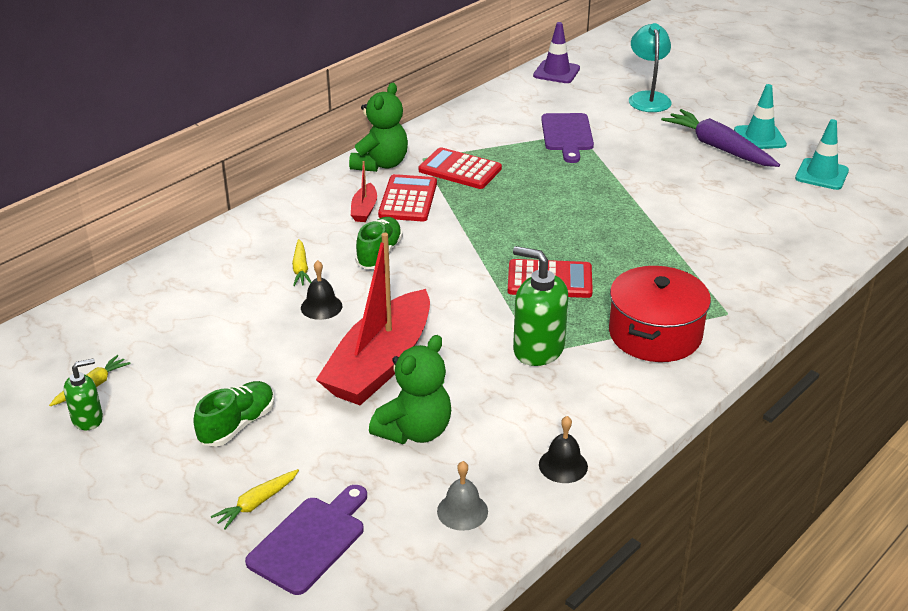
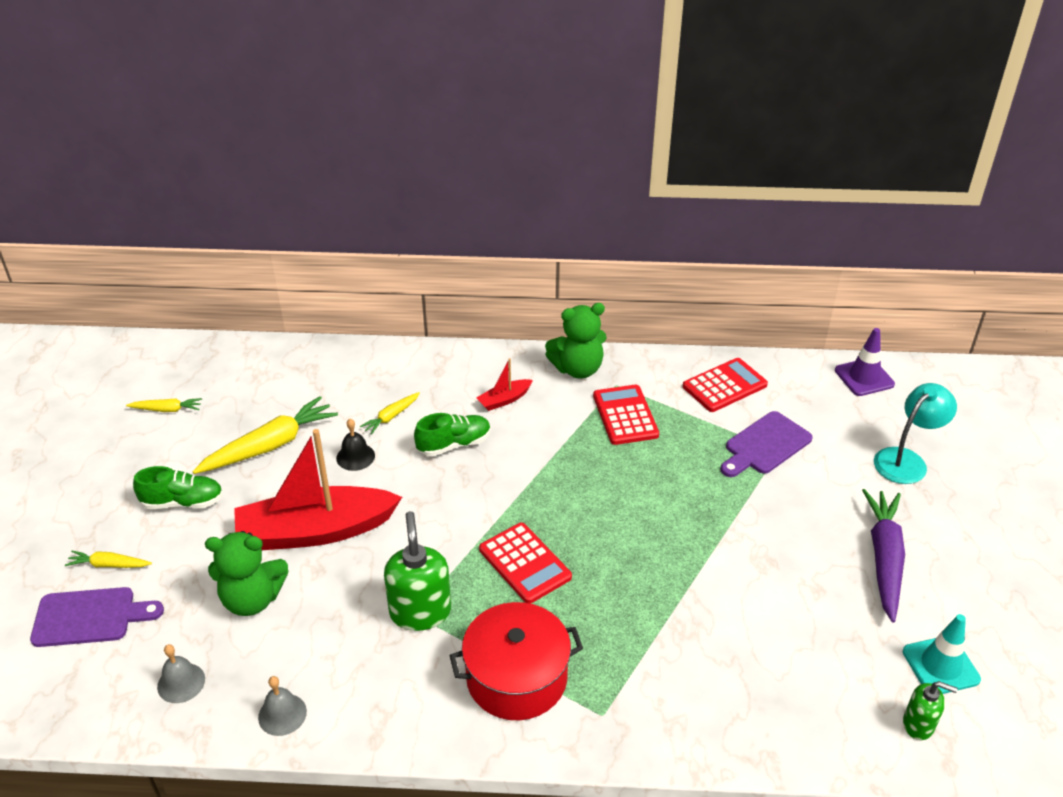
camera: 50 degrees right, 5 degrees up
green soap dispenser [64,358,103,430] -> green soap dispenser moved to [903,681,958,740]
red calculator [378,174,437,221] -> red calculator moved to [683,358,768,412]
black bell [539,416,588,483] -> grey bell [258,676,307,736]
turquoise traffic cone [734,84,787,149] -> none
none -> yellow carrot [192,396,338,474]

